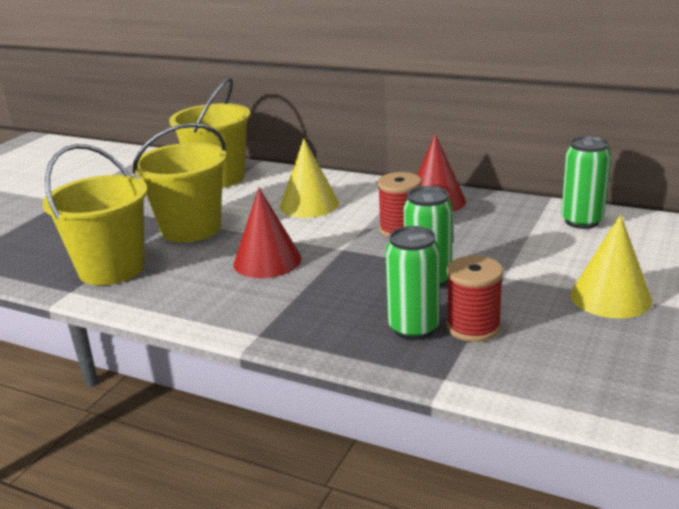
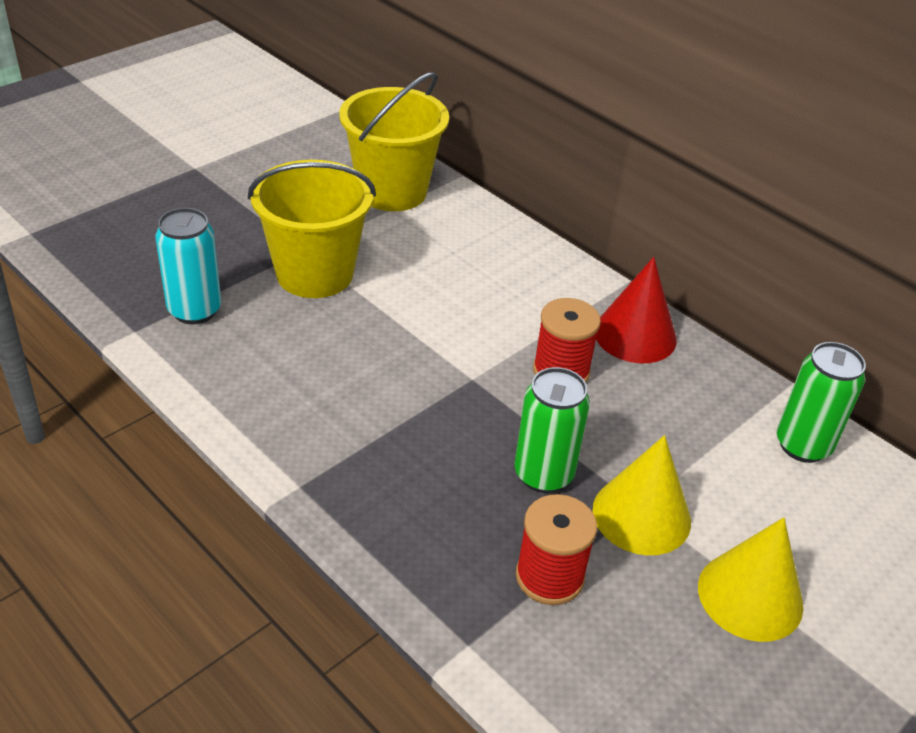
camera: 15 degrees right, 15 degrees up
yellow bucket [42,144,148,285] -> turquoise can [156,208,221,324]
red cone [233,188,302,278] -> none
yellow cone [280,138,339,218] -> yellow cone moved to [593,435,691,555]
green can [385,226,440,340] -> none

